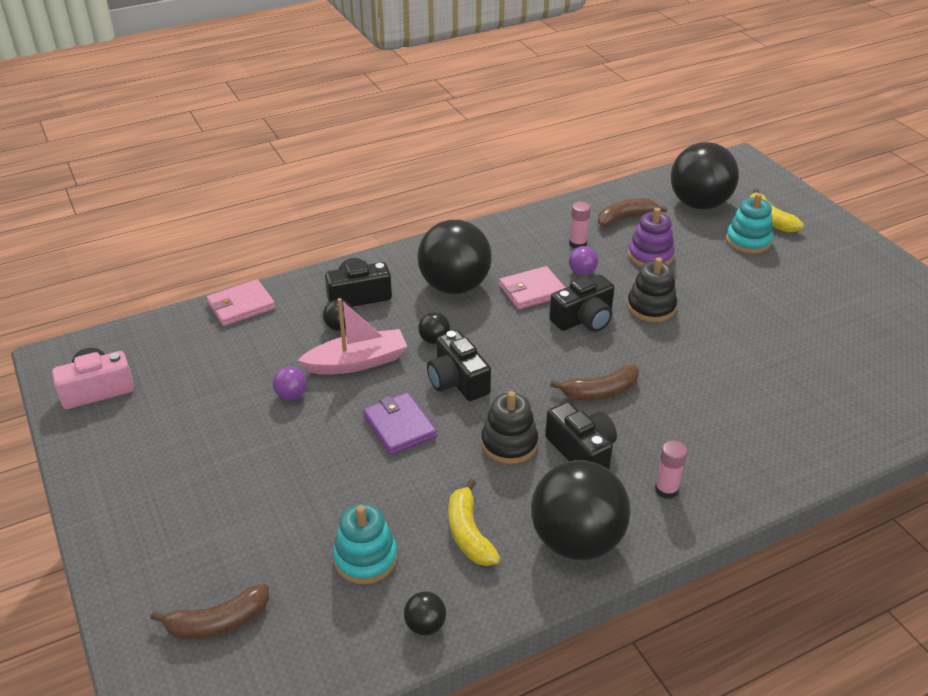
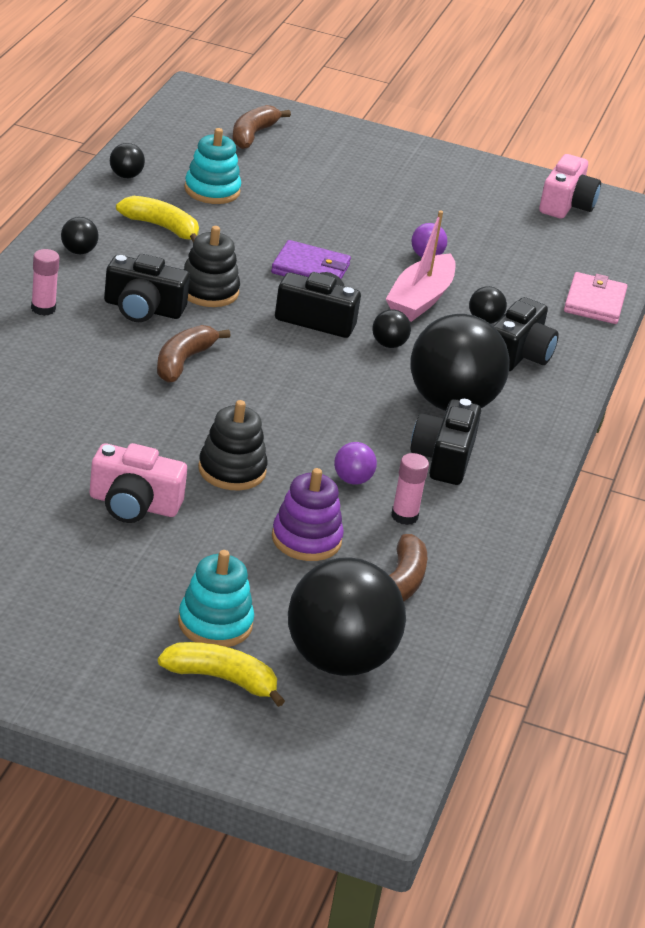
camera: 130 degrees right, 5 degrees down
pink wallet [499,266,565,309] -> none
black ball [531,460,630,560] -> black ball [61,217,99,254], size x0.41
black camera [549,275,615,332] -> black camera moved to [411,399,481,485]
none -> pink camera [90,443,187,523]

